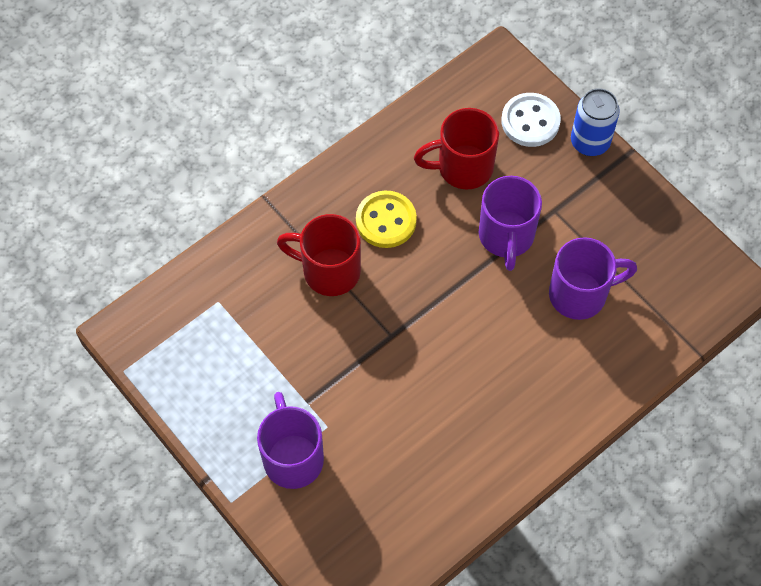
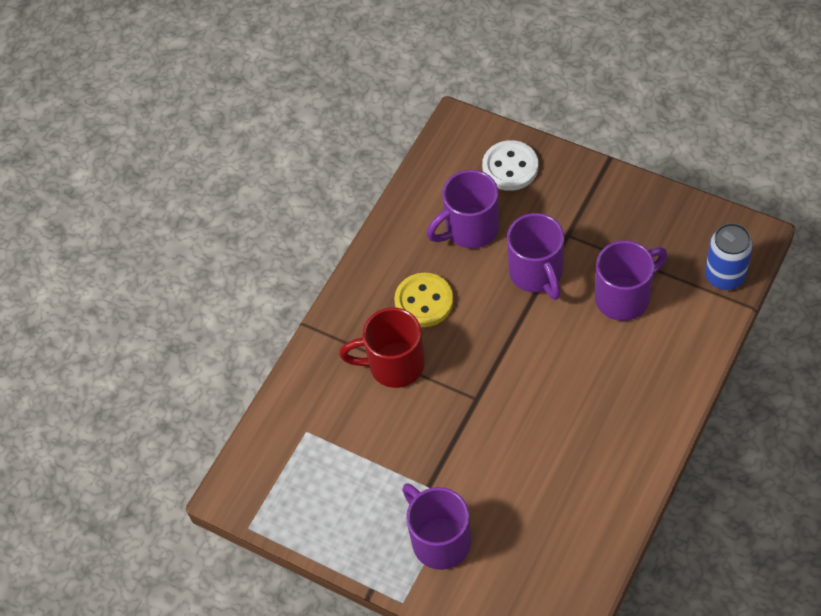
camera: 15 degrees left, 5 degrees down
red mug [414,108,499,189] -> purple mug [427,170,499,249]
blue can [571,88,620,156] -> blue can moved to [705,223,753,290]

